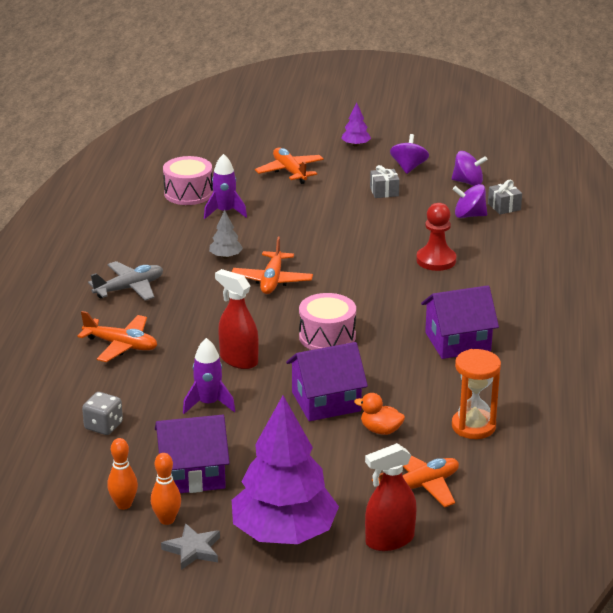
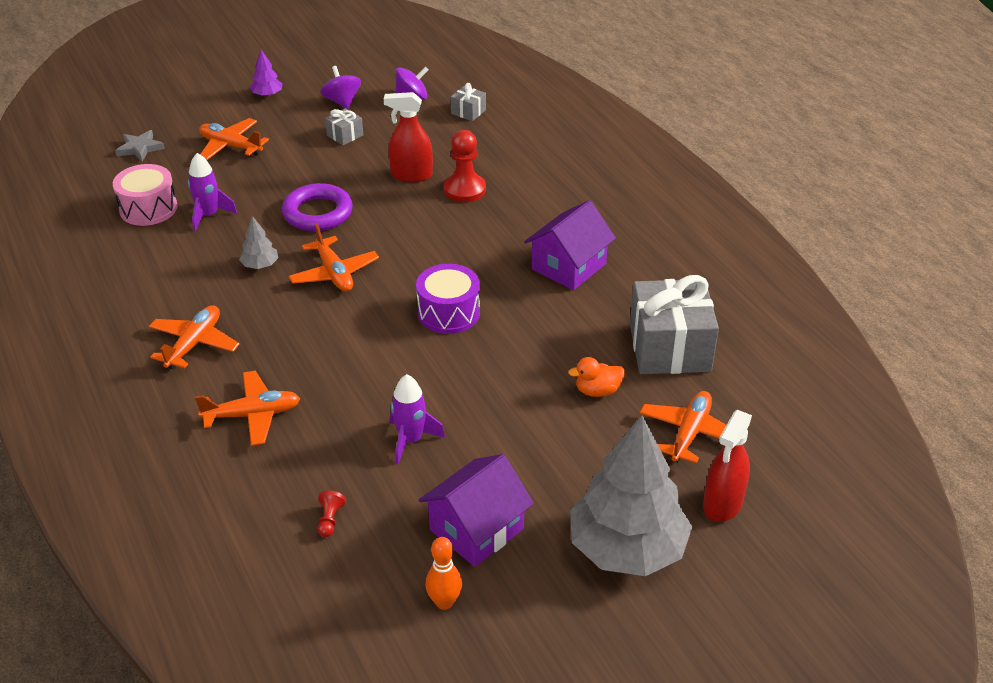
camera: 35 degrees left, 10 degrees up
grey dice [82,392,123,435] -> red pawn [318,490,346,537]
grey plane [88,261,163,301] -> orange plane [149,305,240,370]
orange bowling pin [151,453,181,525] -> none
grey star [161,523,220,570] -> grey star moved to [115,130,165,162]
red spray bottle [215,269,259,369] -> red spray bottle moved to [384,92,433,182]
purple tree [232,396,339,544] -> grey tree [570,415,692,576]
purple house [286,342,368,421] -> none
pink drum [299,293,356,350] -> purple drum [416,264,480,334]
orange hourglass [452,349,501,439] -> grey gift [630,275,719,374]
purple spinning top [453,184,487,218] -> none
none -> purple ring [282,183,353,231]

